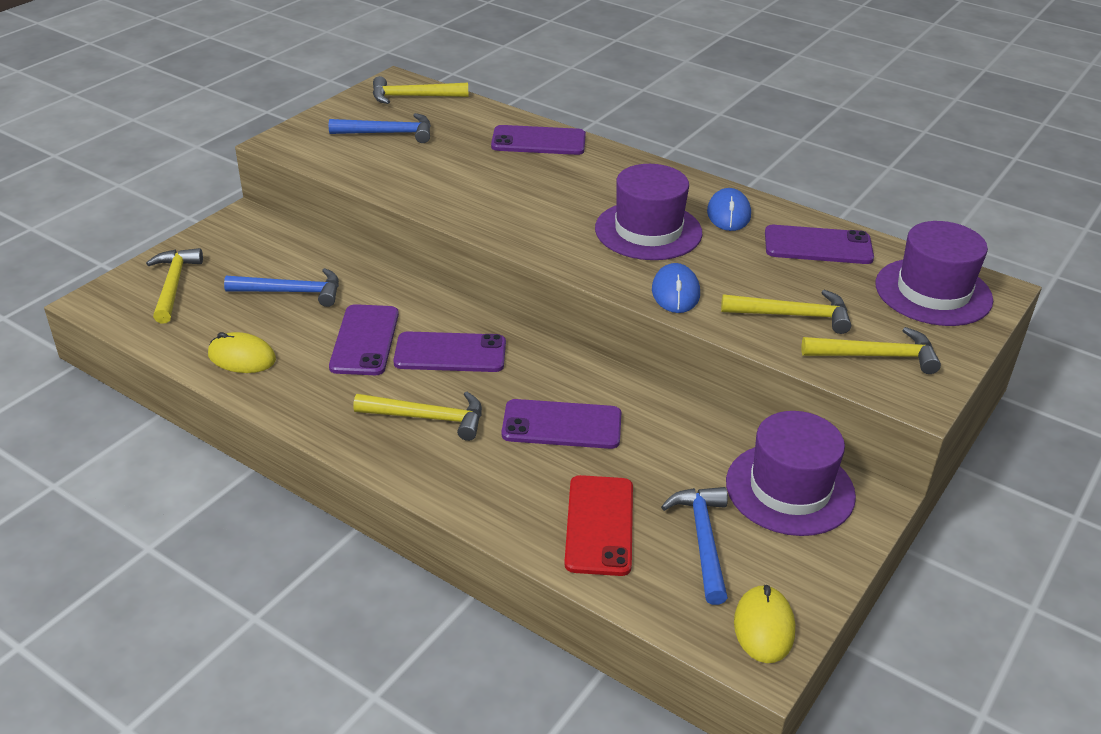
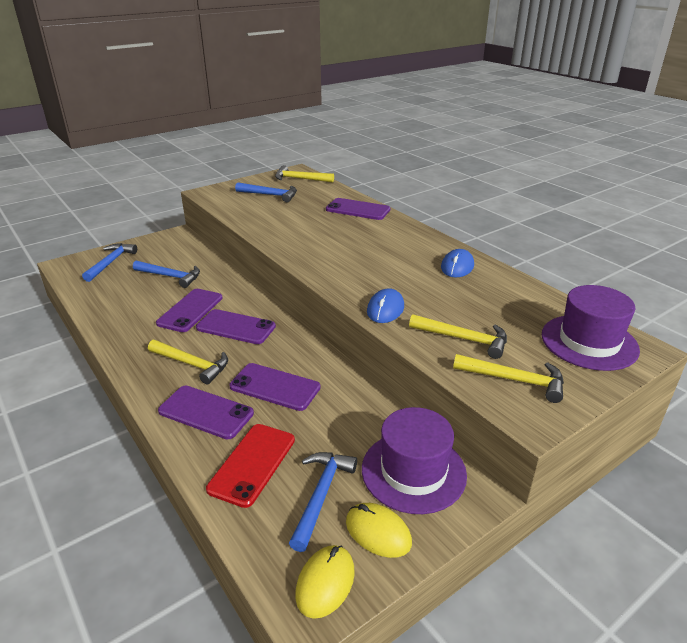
camera: 20 degrees right, 5 degrees down
yellow hammer [146,248,203,323] -> blue hammer [82,243,137,282]
yellow mouse [208,332,276,373] -> yellow mouse moved to [346,503,412,558]
purple hat [595,164,702,260] -> none
purple phone [765,225,874,264] -> purple phone moved to [158,386,254,440]

